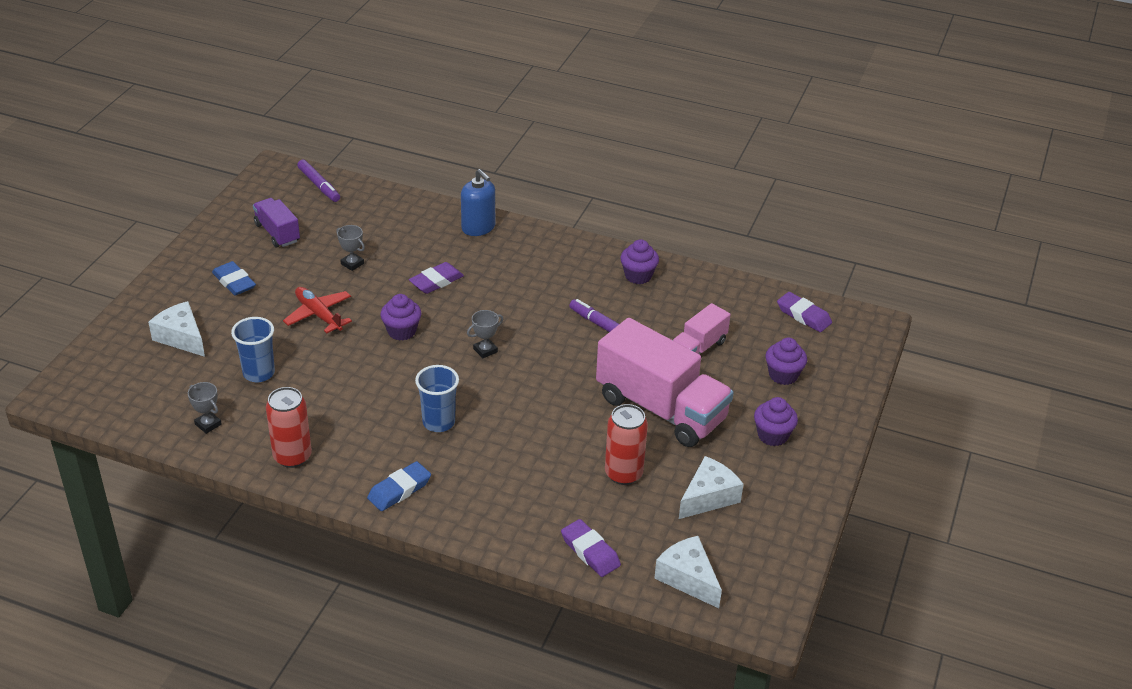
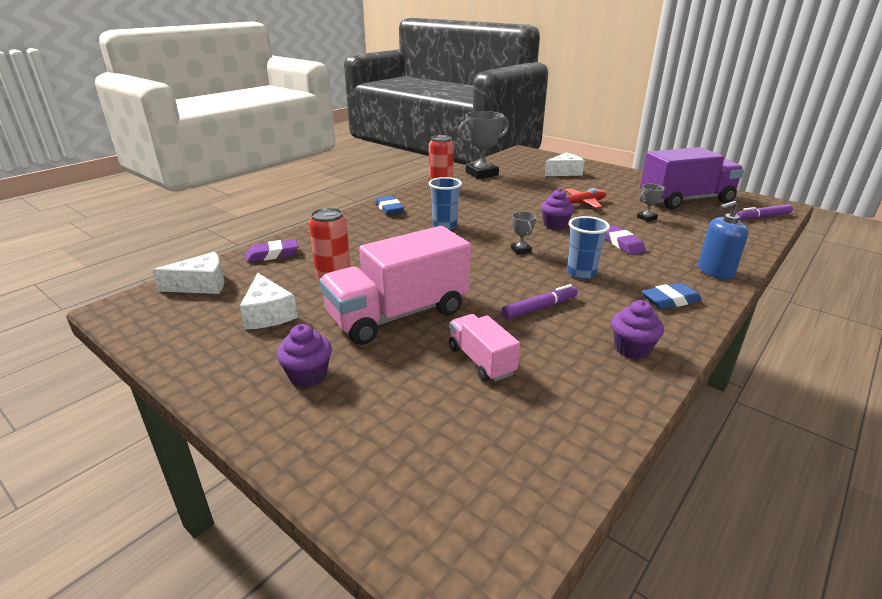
camera: 110 degrees right, 10 degrees down
grey trophy [188,382,222,434] -> grey trophy [458,111,509,179], size x2.15
blue eraser [212,261,256,295] -> blue eraser moved to [641,283,702,309]
blue cup [231,317,275,382] -> blue cup moved to [567,216,610,279]
purple truck [253,198,300,247] -> purple truck [640,147,744,209], size x1.96
purple cupcake [765,338,807,385] -> none
purple eraser [777,292,832,332] -> none

